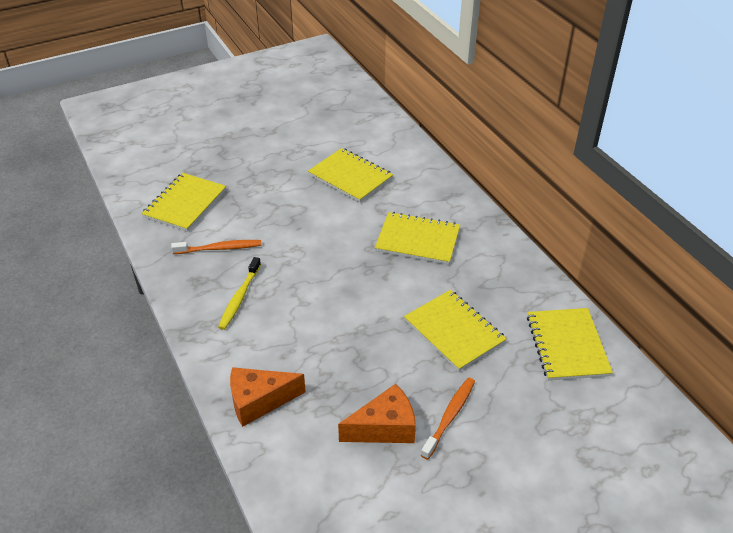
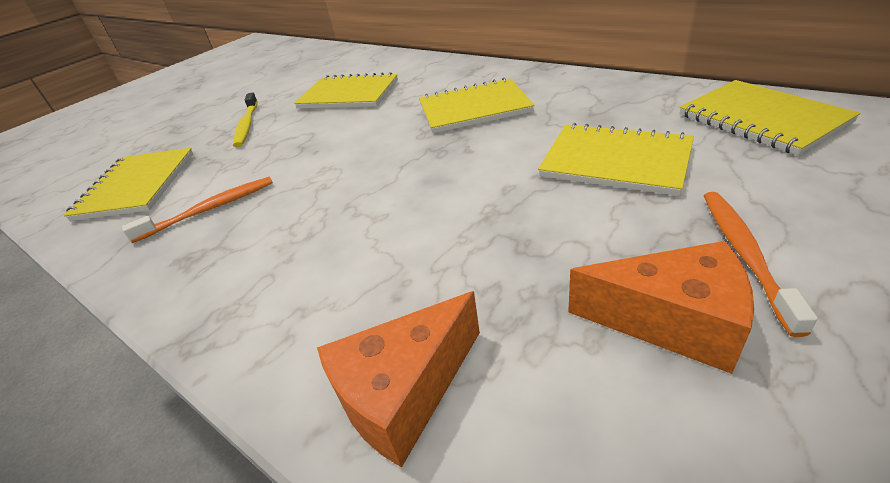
camera: 20 degrees left, 5 degrees down
yellow toothbrush [218,257,261,330] -> yellow toothbrush moved to [233,92,258,147]
orange cheese [338,384,416,443] -> orange cheese turned 60 degrees clockwise [568,241,754,374]

